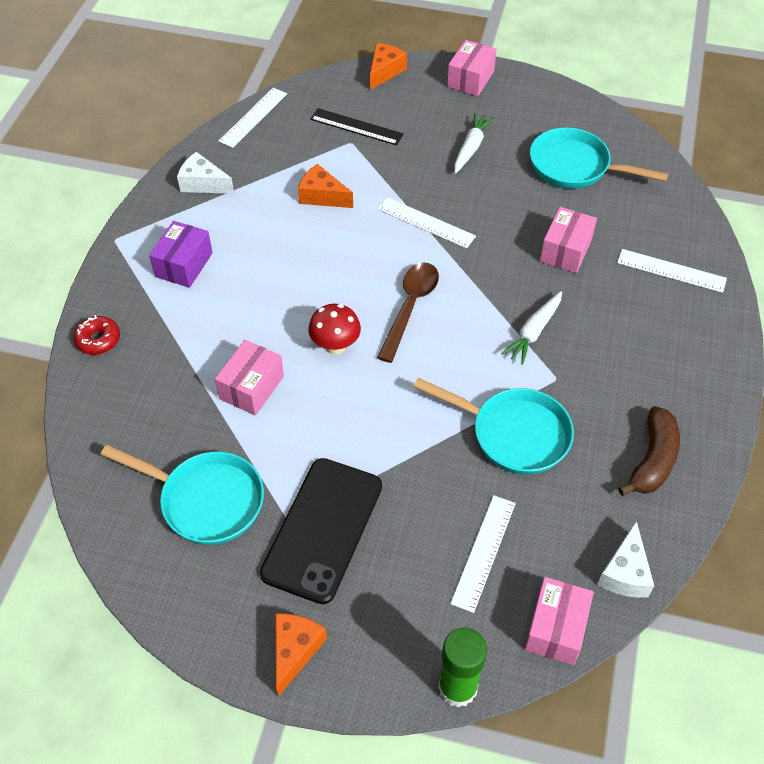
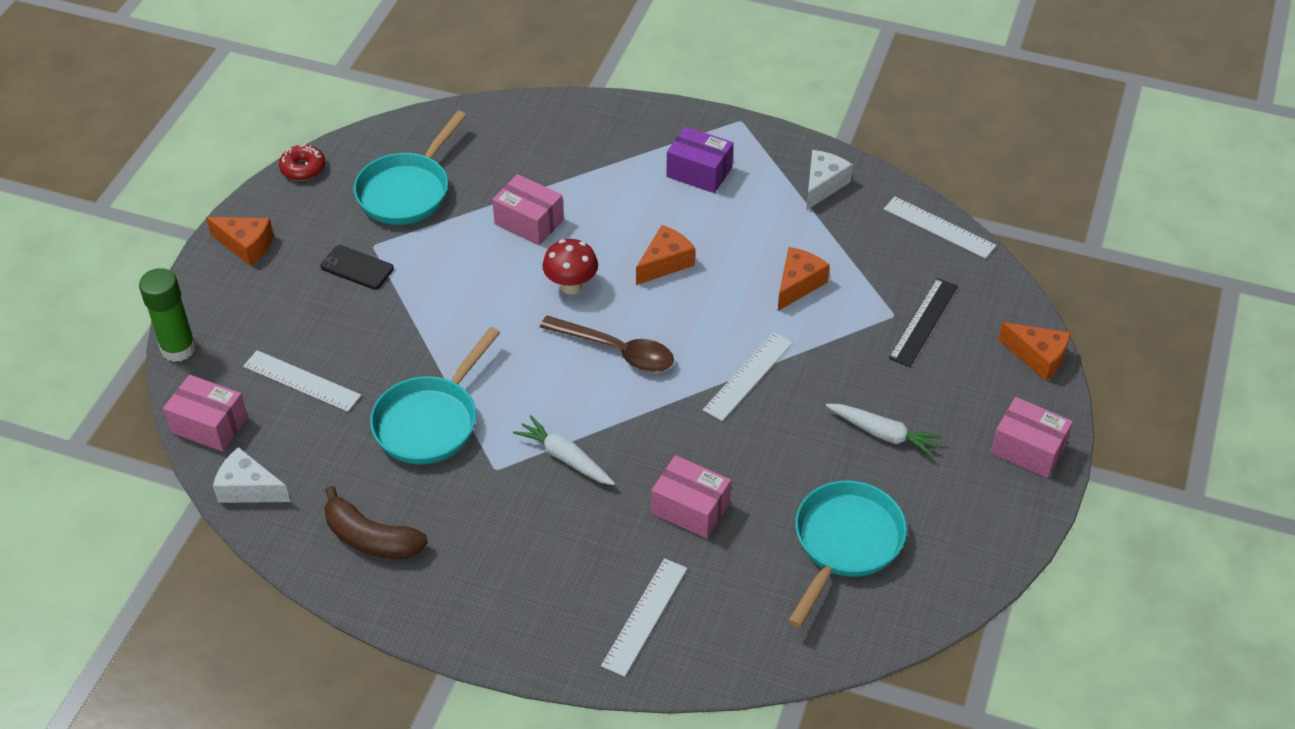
camera: 95 degrees right, 5 degrees down
red donut [74,315,120,355] -> red donut moved to [279,144,325,181]
black phone [260,458,382,604] -> black phone [321,245,394,290], size x0.49
none -> orange cheese [636,225,695,285]

